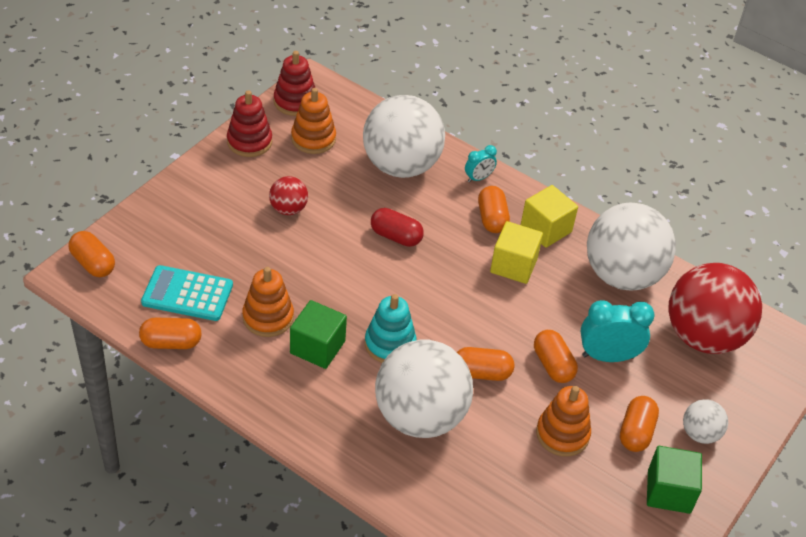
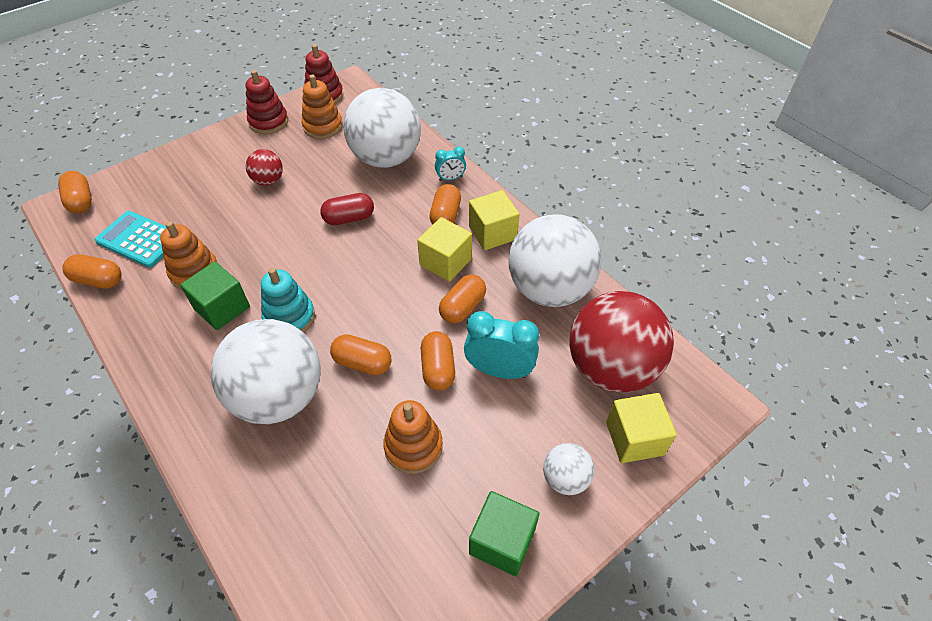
camera: 20 degrees right, 5 degrees up
red capsule [371,208,424,247] -> red capsule turned 60 degrees counterclockwise [320,193,374,225]
orange capsule [620,396,659,452] -> orange capsule moved to [439,274,486,323]
none -> yellow cube [606,393,677,463]

